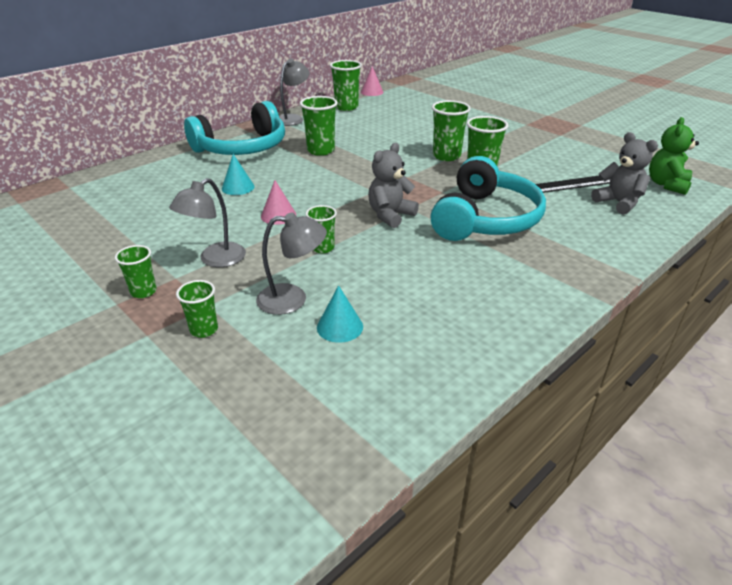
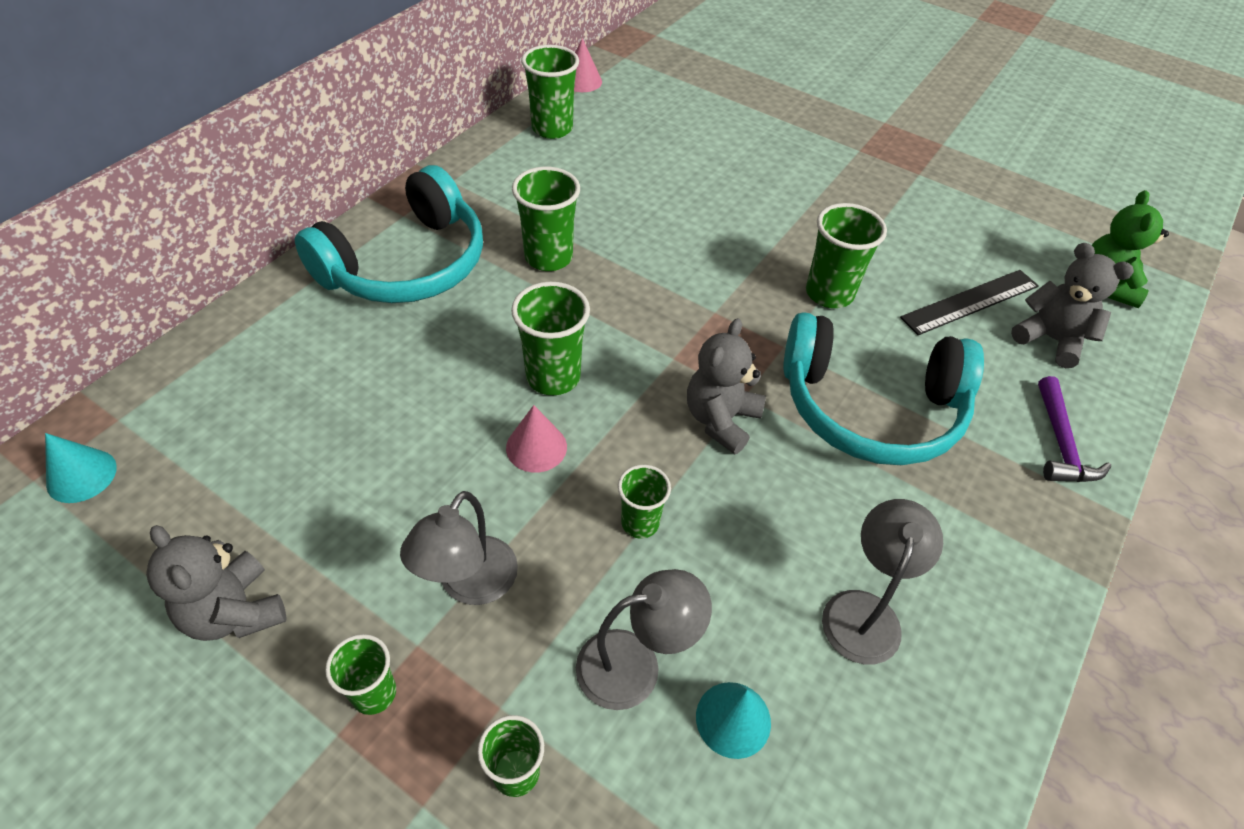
camera: 15 degrees left, 15 degrees up
turquoise cone [222,154,255,195] -> turquoise cone moved to [45,433,117,503]
grey lamp [279,59,310,126] -> grey lamp moved to [822,499,943,664]
turquoise headphones [431,156,546,241] -> turquoise headphones turned 90 degrees clockwise [783,312,984,465]
green cup [432,100,471,161] -> green cup moved to [511,282,590,395]
none -> grey teddy bear [146,525,287,641]
none -> purple hammer [1038,376,1111,482]

